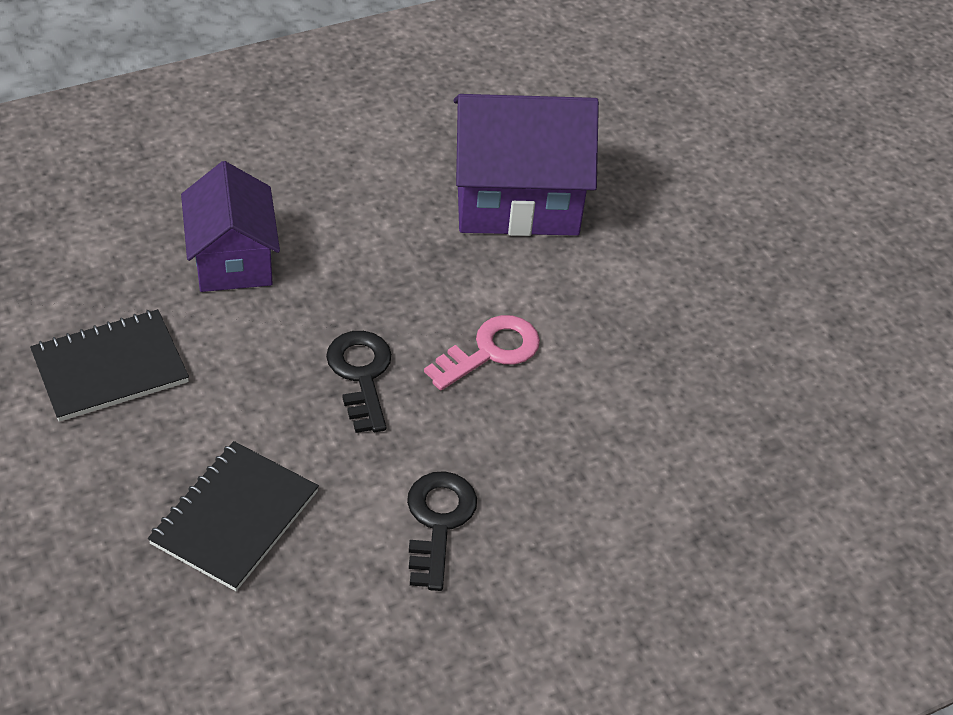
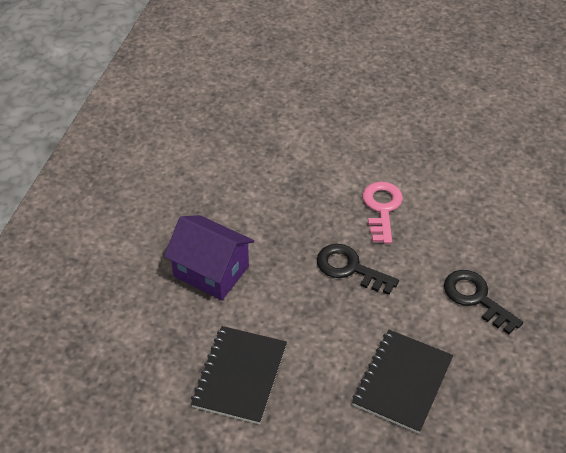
camera: 45 degrees left, 0 degrees up
black notebook [148,441,319,591] -> black notebook turned 45 degrees clockwise [352,330,453,434]
purple house [454,94,599,236] -> none

